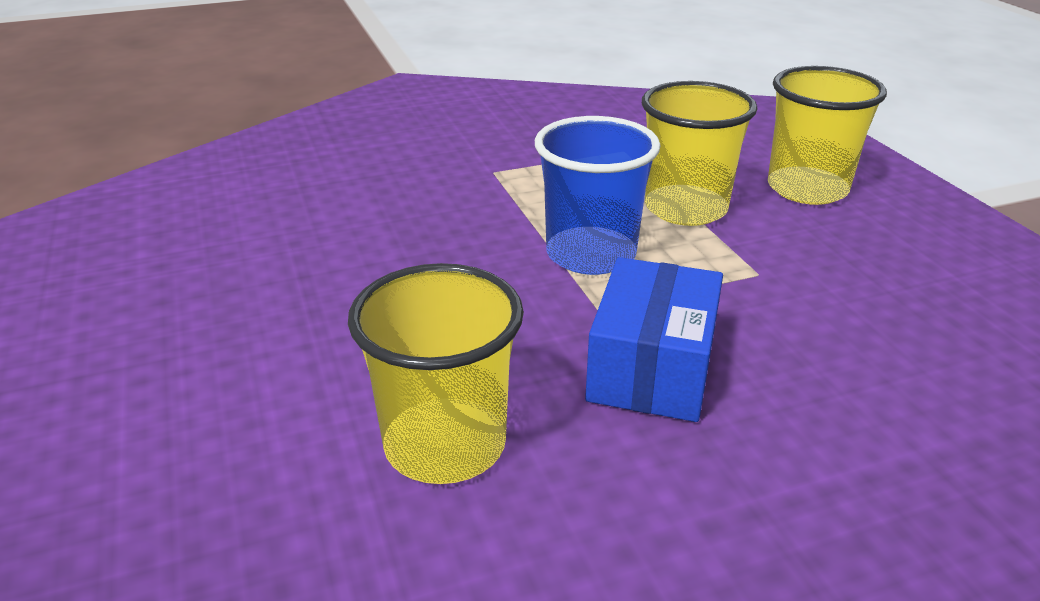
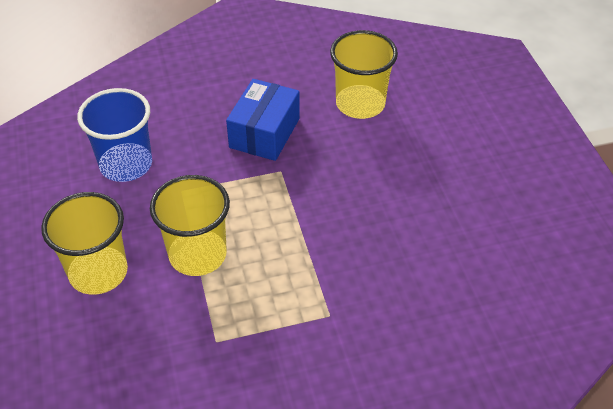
camera: 175 degrees left, 15 degrees up
blue cup [535,116,661,275] -> blue cup moved to [77,88,152,182]

